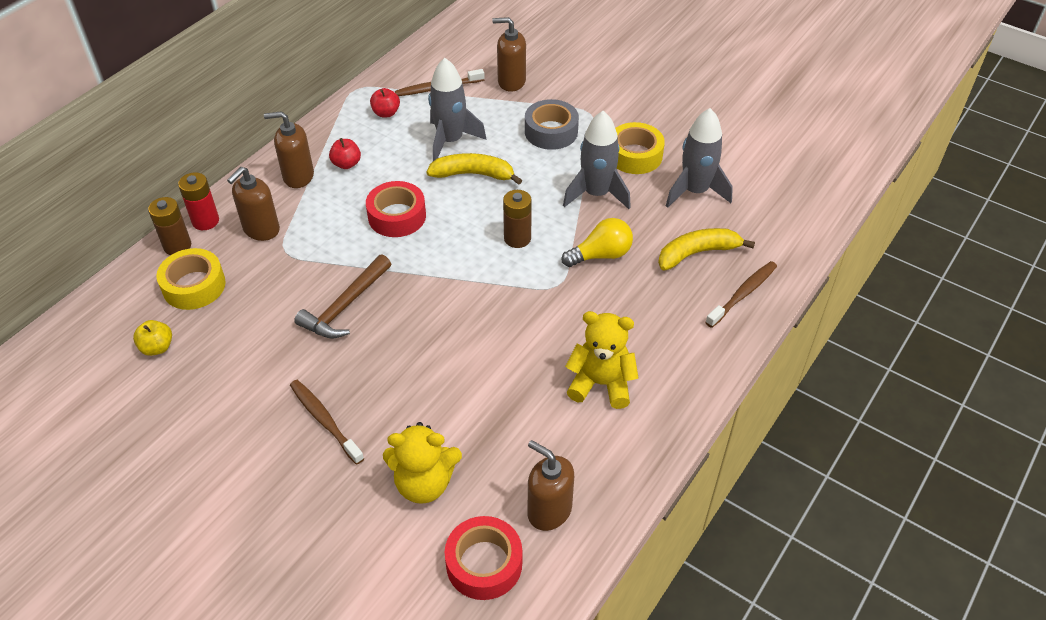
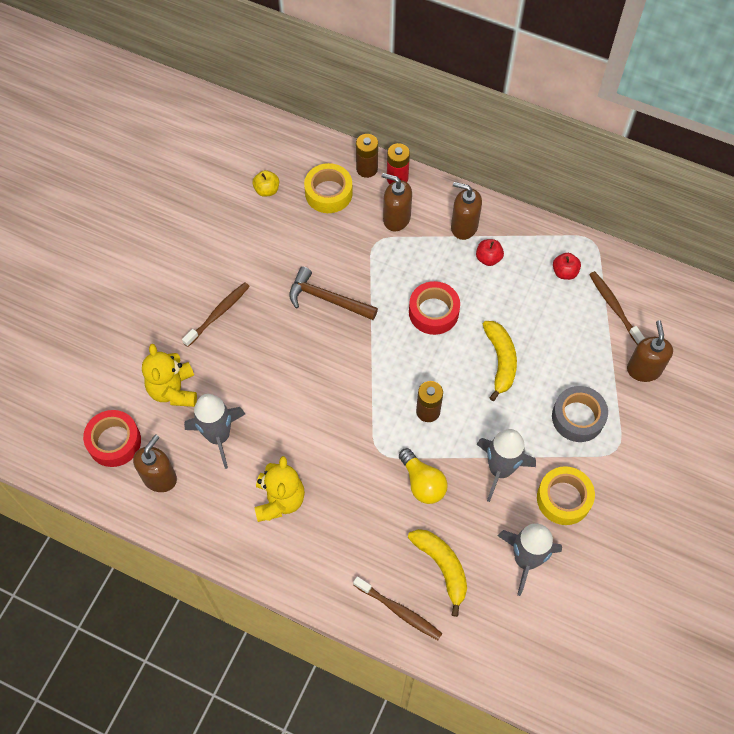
camera: 80 degrees right, 15 degrees up
brown soap dispenser [264,111,314,188] -> brown soap dispenser turned 60 degrees counterclockwise [451,182,482,240]
grey rocket [428,58,487,161] -> grey rocket moved to [184,394,245,469]

